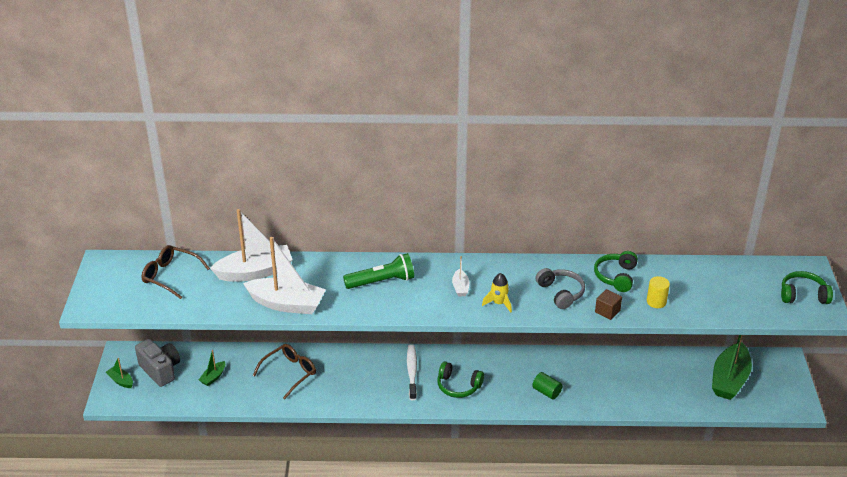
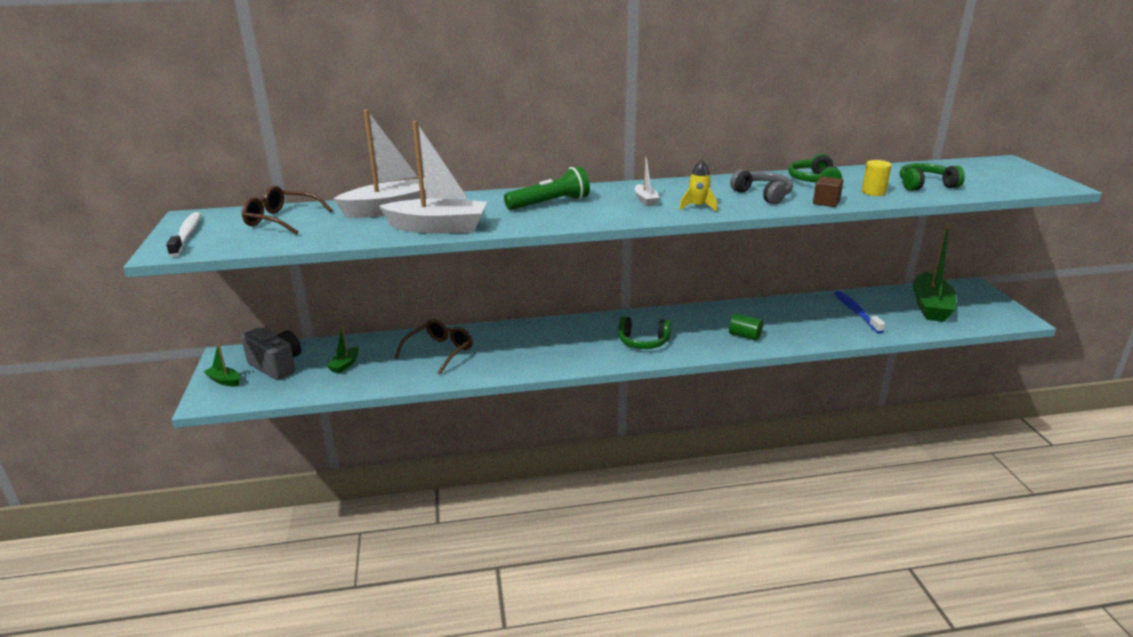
camera: 10 degrees left, 10 degrees down
white toothbrush [407,344,417,400] -> white toothbrush moved to [166,212,201,257]
green headphones [781,271,833,304] -> green headphones moved to [899,163,965,191]
none -> blue toothbrush [834,291,885,334]

